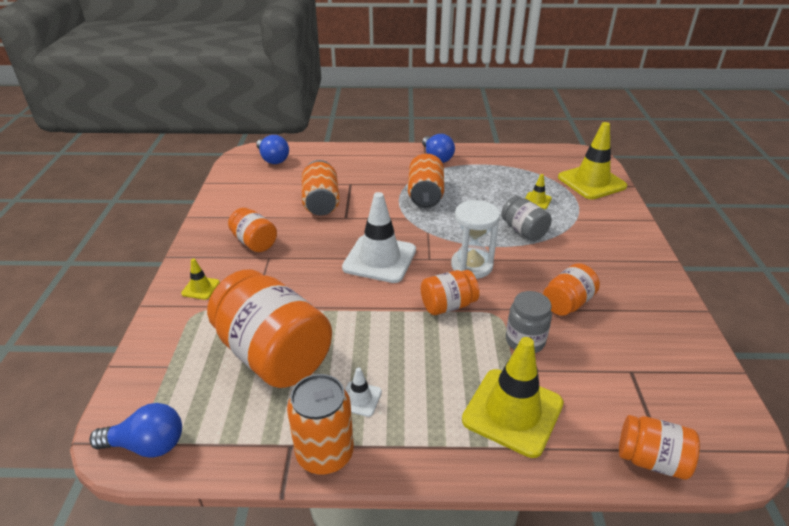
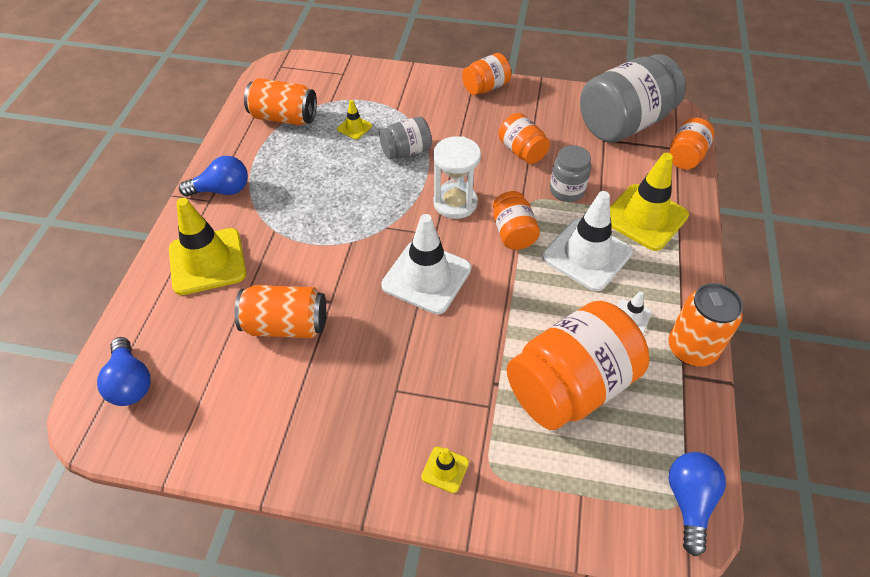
camera: 80 degrees left, 15 degrees up
orange jar [228,208,277,252] -> orange jar moved to [462,53,511,95]
blue light bulb [256,135,289,164] -> blue light bulb turned 90 degrees clockwise [97,337,150,406]
orange can [408,154,444,208] -> orange can moved to [244,78,317,125]
yellow traffic cone [558,122,627,199] -> yellow traffic cone moved to [169,198,246,295]
none -> white traffic cone [542,191,633,292]
none -> grey jar [580,54,686,143]

